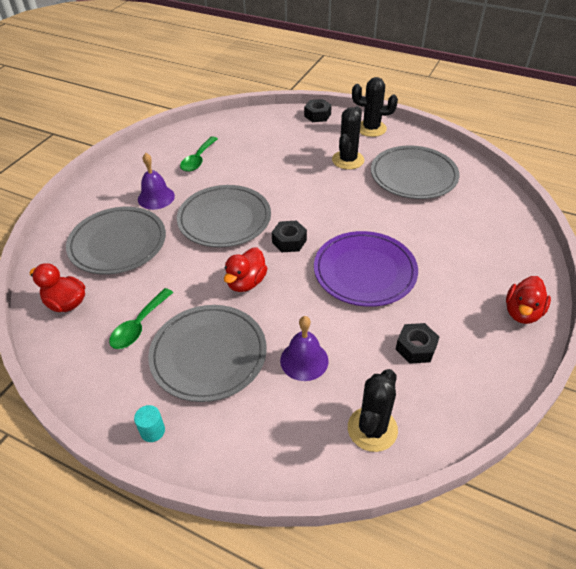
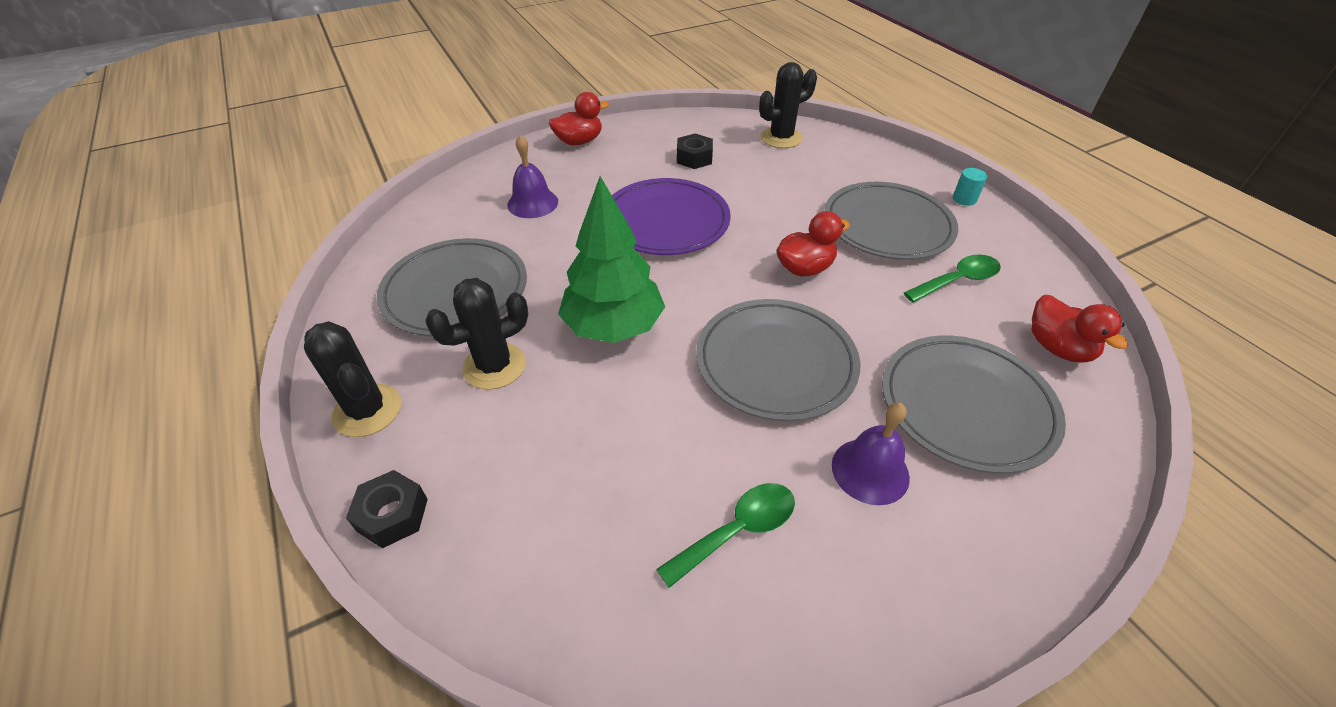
camera: 145 degrees left, 0 degrees up
black nut [272,220,307,252] -> none
purple bell [280,316,329,381] -> purple bell moved to [507,135,558,218]
none -> green tree [558,176,665,343]

